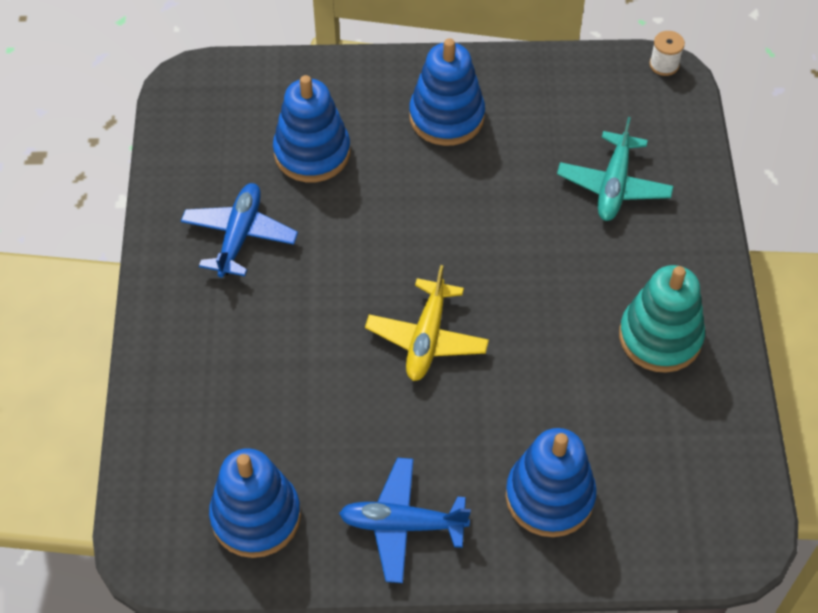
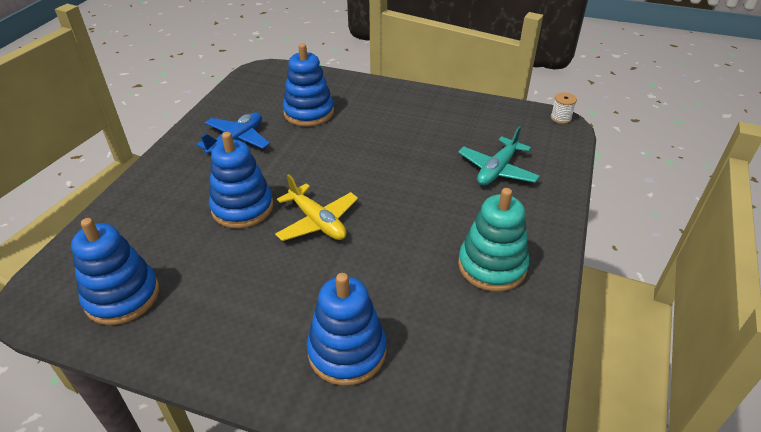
camera: 20 degrees right, 15 degrees down
blue plane [339,458,471,583] -> none
yellow plane [365,265,489,381] -> yellow plane turned 75 degrees counterclockwise [275,174,358,241]
blue stacking toy [409,38,485,146] -> blue stacking toy moved to [209,132,274,228]

